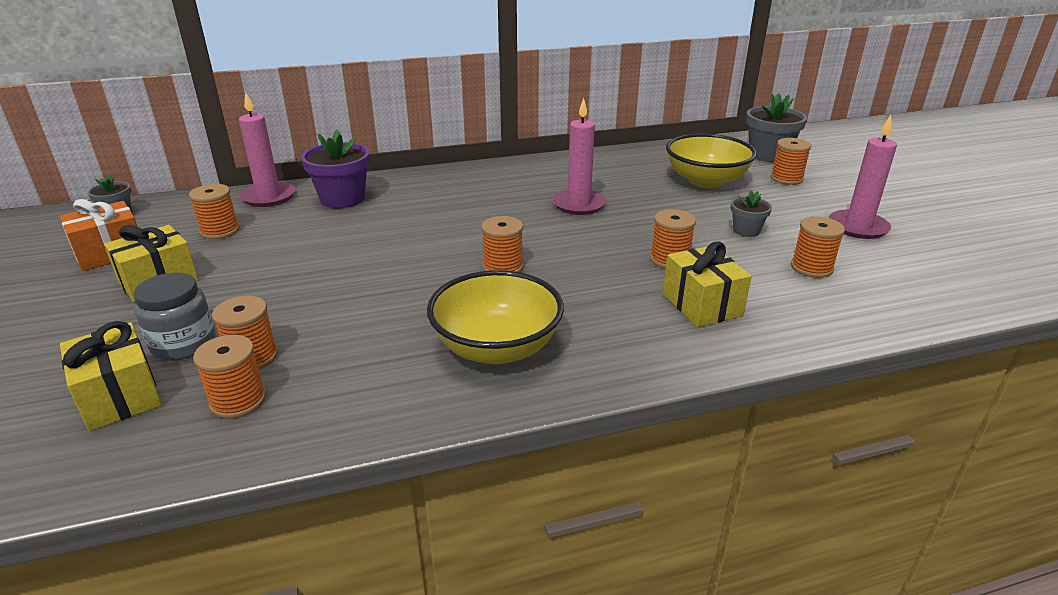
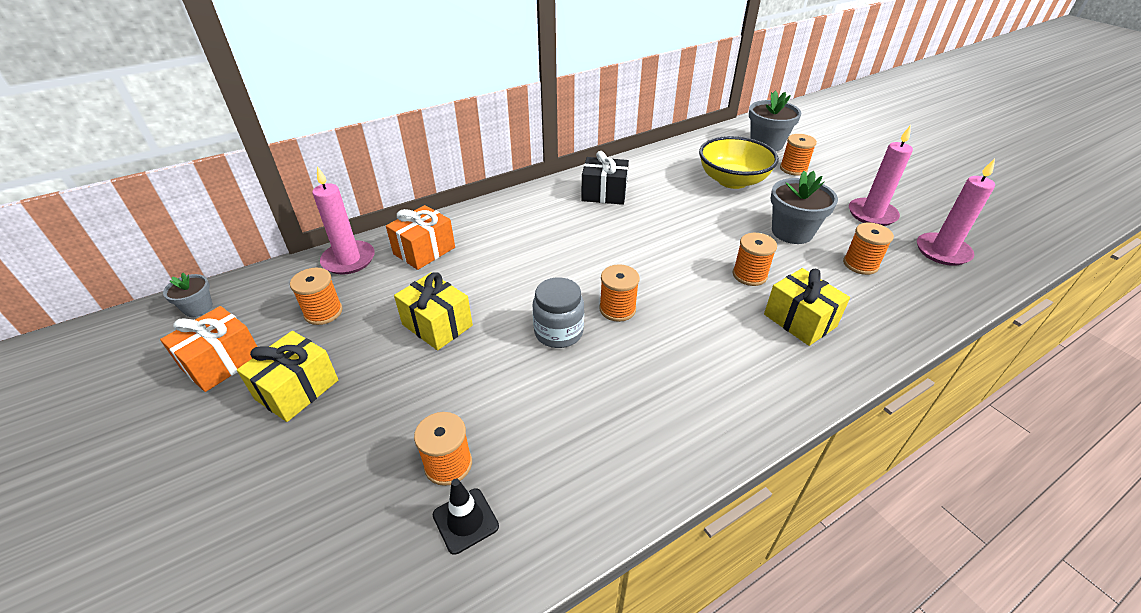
camera: 15 degrees left, 10 degrees up
yellow gift [60,321,162,431] -> yellow gift moved to [394,272,473,350]
grey jar [133,273,216,361] -> grey jar moved to [533,277,584,348]
orange spool [193,335,266,419] -> black traffic cone [433,479,499,555]
purple flower pot [301,129,370,208] -> orange gift [386,205,455,270]
yellow bowl [427,270,564,364] -> none
pink candle [552,98,606,215] -> pink candle moved to [917,159,995,266]
grey flower pot [731,190,772,237] -> grey flower pot [770,171,838,244], size x1.82
none -> black gift [581,151,629,205]

